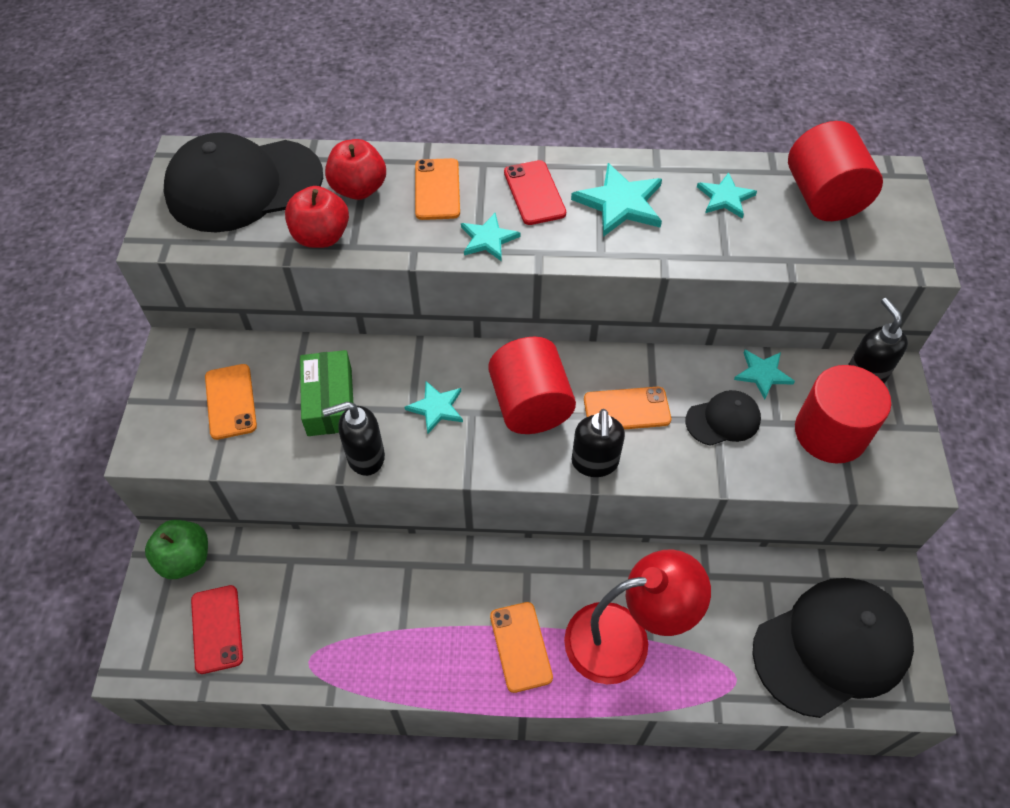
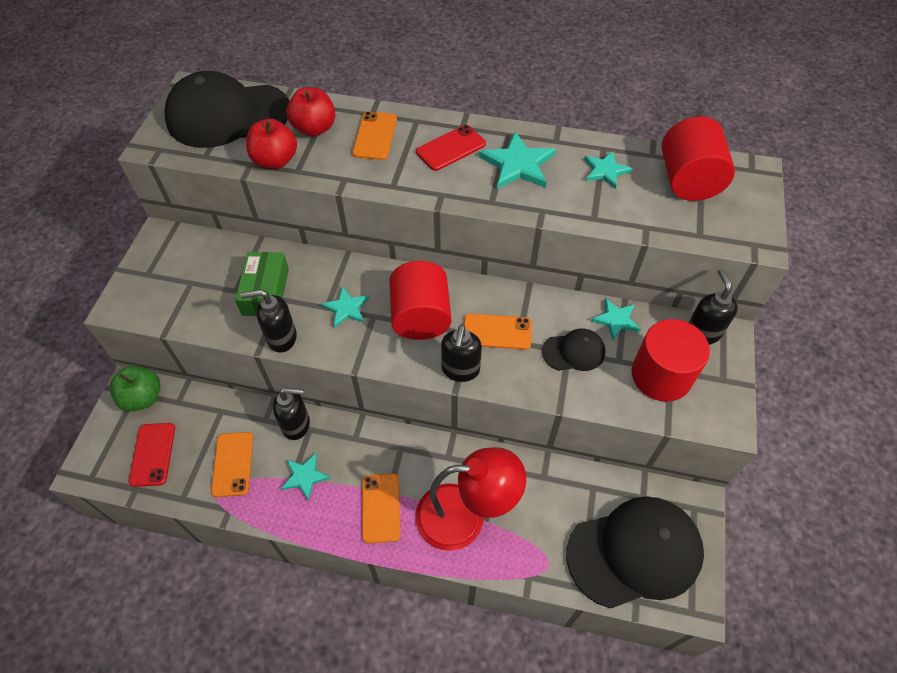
camera: 10 degrees right, 0 degrees up
orange phone [205,364,257,440] -> orange phone moved to [211,432,253,497]
turquoise star [461,213,521,262] -> turquoise star moved to [281,453,330,501]
red phone [504,160,566,225] -> red phone turned 60 degrees clockwise [416,125,486,171]
none -> black soap dispenser [273,388,310,440]

